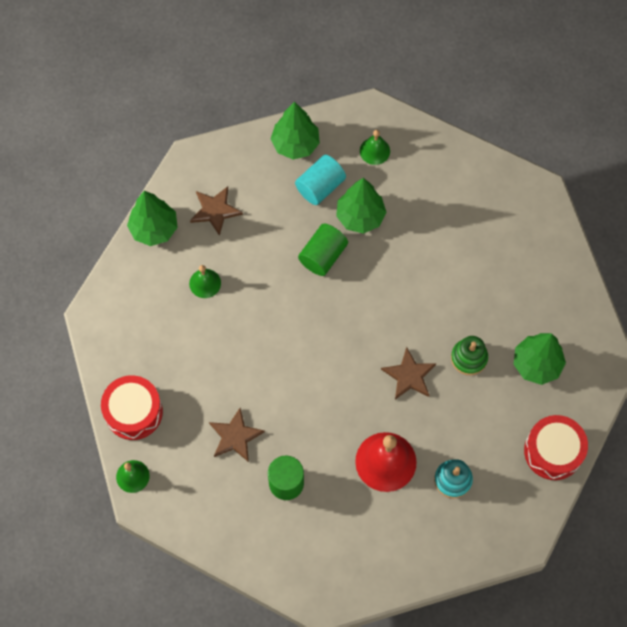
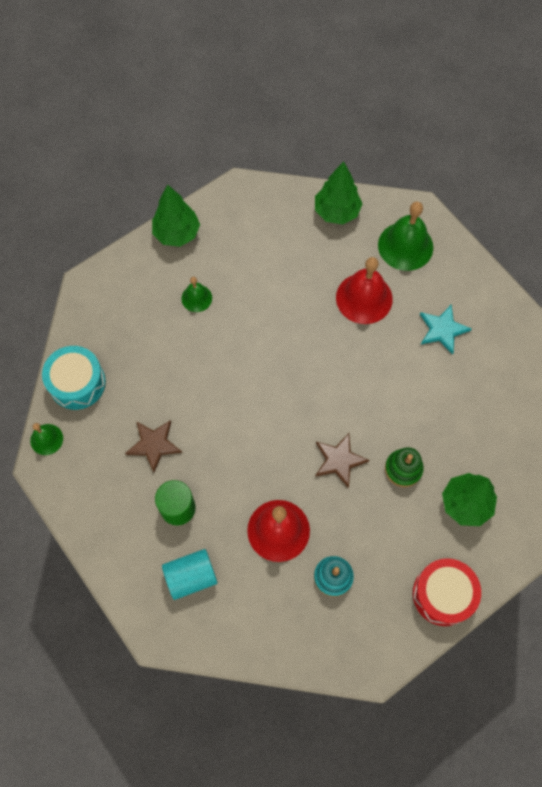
camera: 25 degrees right, 0 degrees up
red drum [101,375,163,440] -> turquoise drum [42,346,106,410]
brown star [190,186,243,236] -> none
turquoise cylinder [295,155,346,205] -> turquoise cylinder moved to [162,549,217,600]
green cylinder [298,224,348,276] -> none
green tree [336,178,386,234] -> red bell [336,257,393,324]
green bell [360,130,390,165] -> green bell [378,202,433,271], size x1.84
none -> turquoise star [420,304,472,355]

